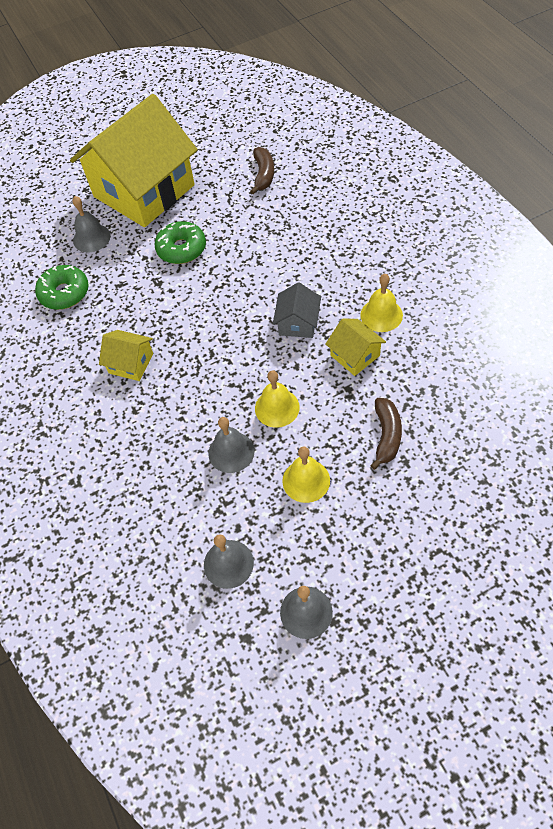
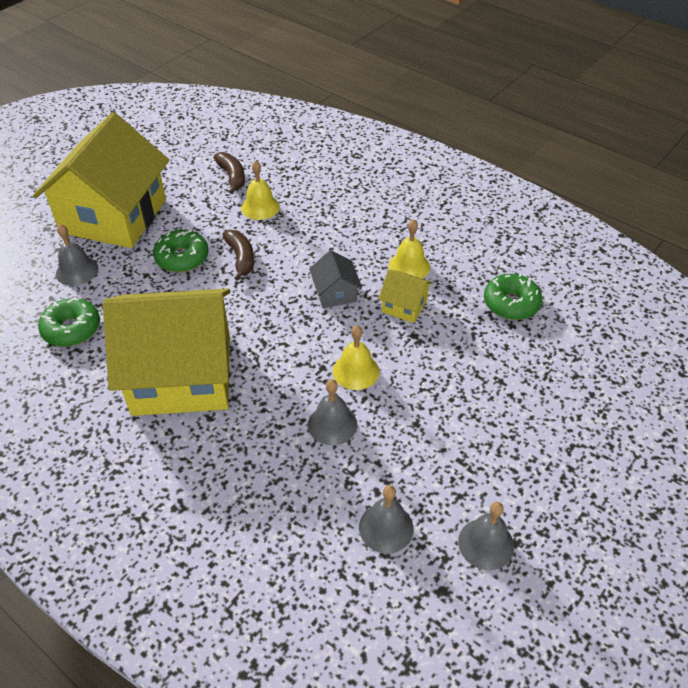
camera: 30 degrees left, 10 degrees down
yellow house [99,330,153,381] -> yellow house [103,289,230,416], size x2.47
yellow bell [282,446,330,503] -> yellow bell moved to [241,160,280,220]
brown banana [370,398,402,470] -> brown banana moved to [222,230,254,281]
none -> green donut [484,273,542,320]

